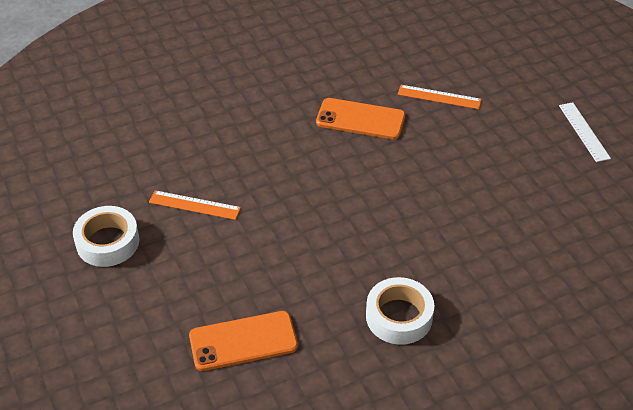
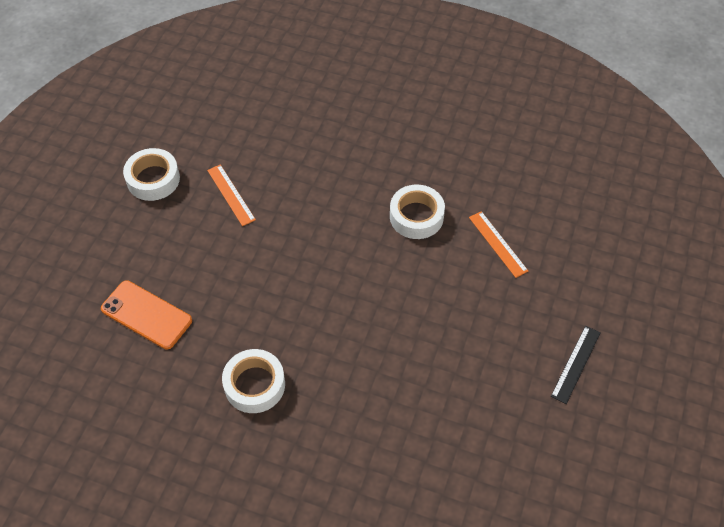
camera: 45 degrees right, 10 degrees up
orange phone [316,98,405,139] -> white tape [390,185,445,239]
white ruler [559,102,611,162] -> black ruler [551,326,601,404]

